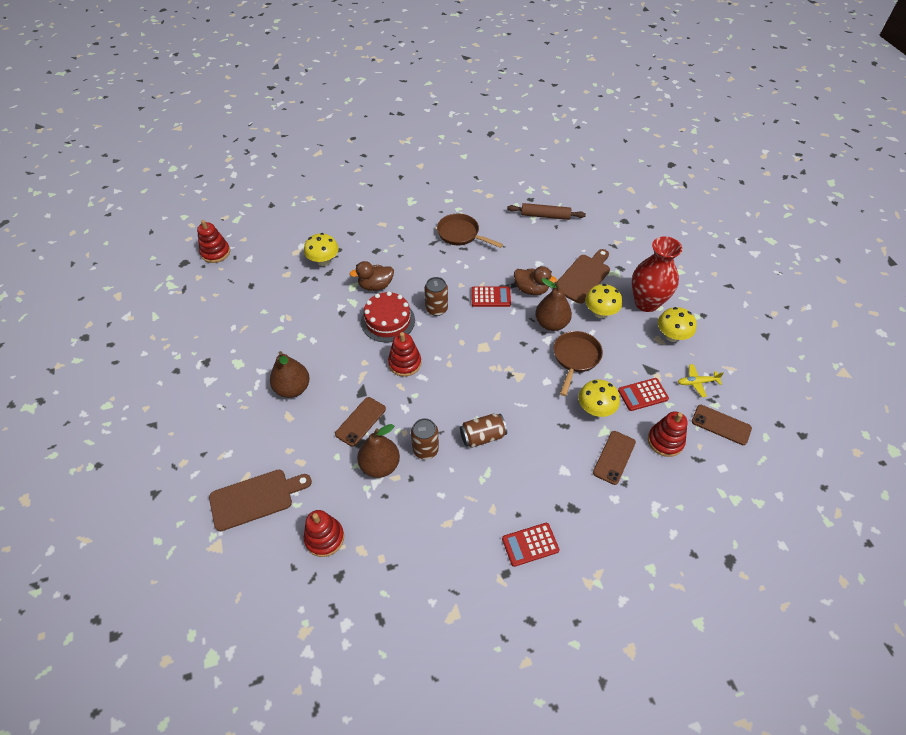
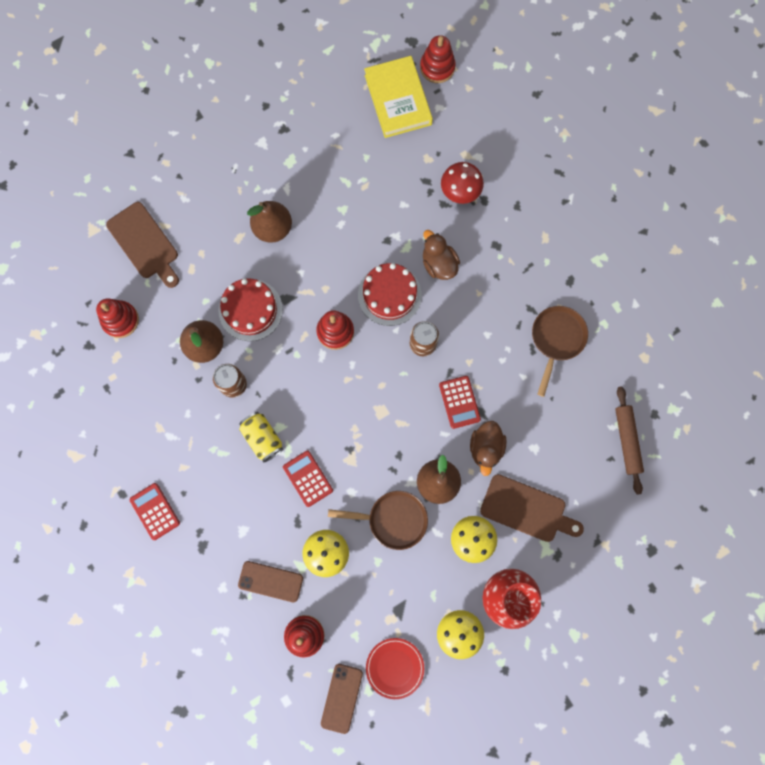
camera: 75 degrees right, 25 degrees up
yellow mushroom [304,233,339,266] -> red mushroom [441,162,484,204]
brown phone [335,397,386,447] -> red cake [218,278,283,341]
brown can [460,413,507,448] -> yellow can [239,412,283,462]
red calculator [618,378,669,411] -> red calculator moved to [283,451,333,507]
yellow plane [678,364,724,397] -> red plate [366,638,424,699]
none -> yellow book [364,56,433,138]

